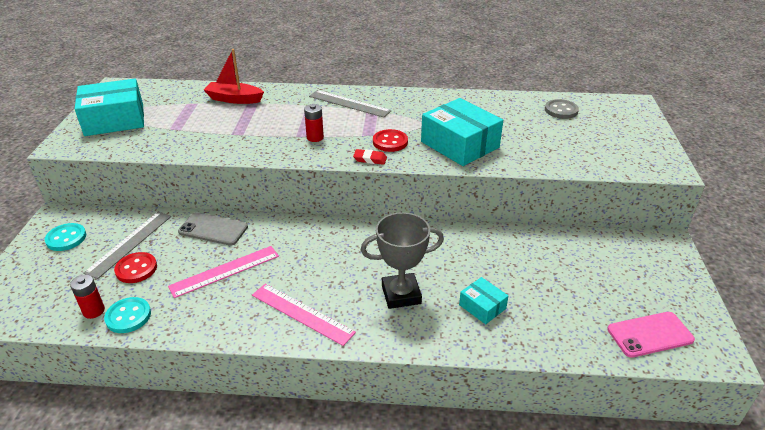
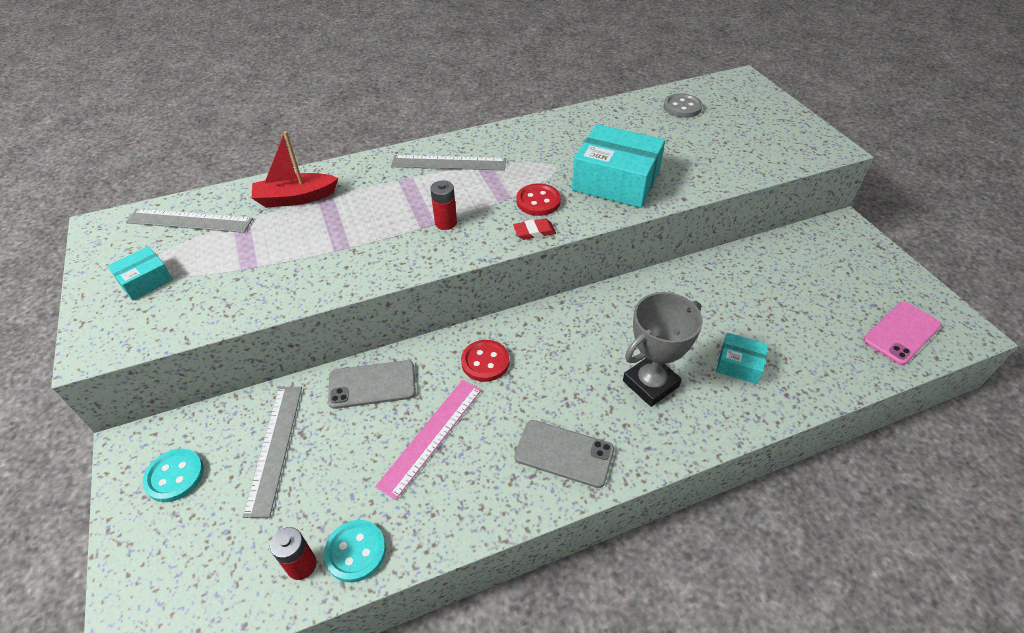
camera: 25 degrees left, 10 degrees up
turquoise box [75,79,144,136] -> turquoise box [107,246,173,301], size x0.50
red button [114,252,157,283] -> red button moved to [461,340,510,382]
pink ruler [252,284,356,346] -> grey phone [514,420,614,488]
none -> grey ruler [126,209,253,233]

